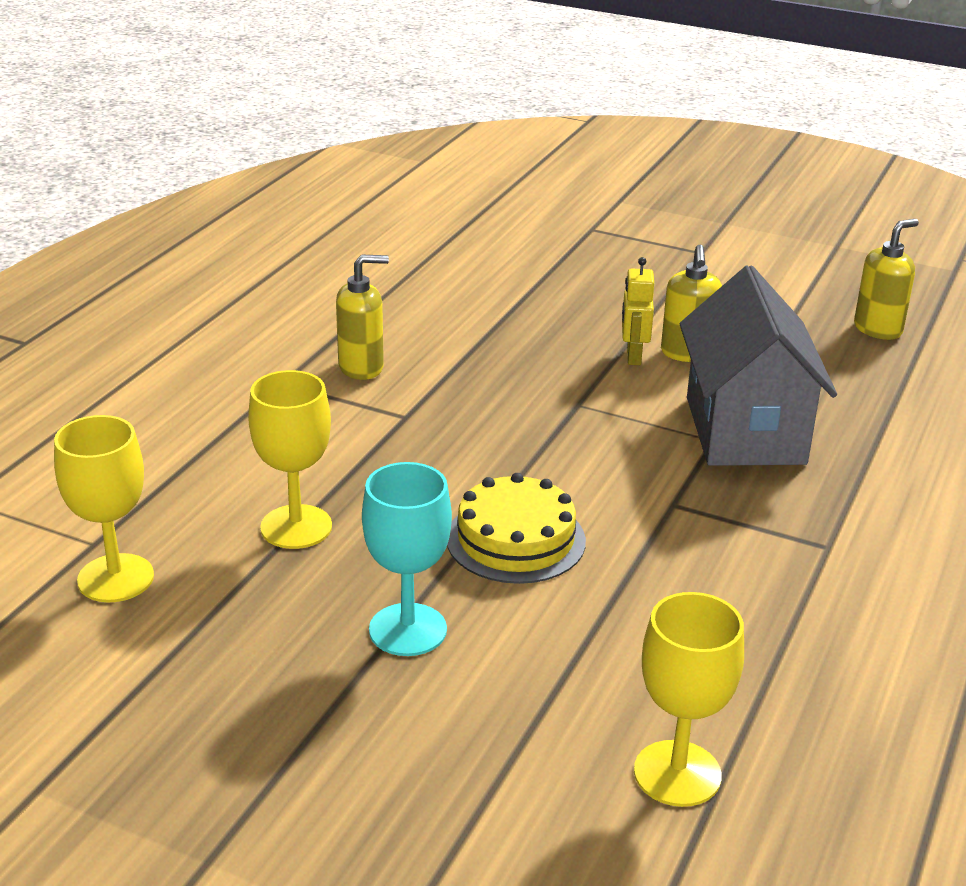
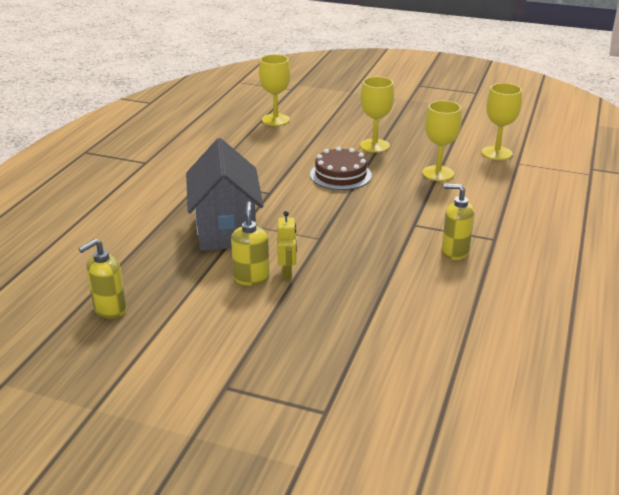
camera: 175 degrees right, 0 degrees up
yellow soap dispenser [336,254,389,380] -> yellow soap dispenser turned 45 degrees clockwise [442,183,474,260]
turquoise goblet [362,462,452,656] -> yellow goblet [360,77,394,153]
yellow cake [447,473,586,584] -> brown cake [310,147,372,190]

